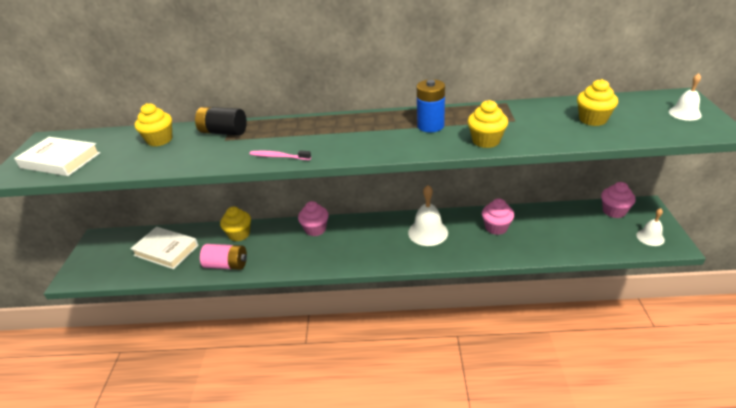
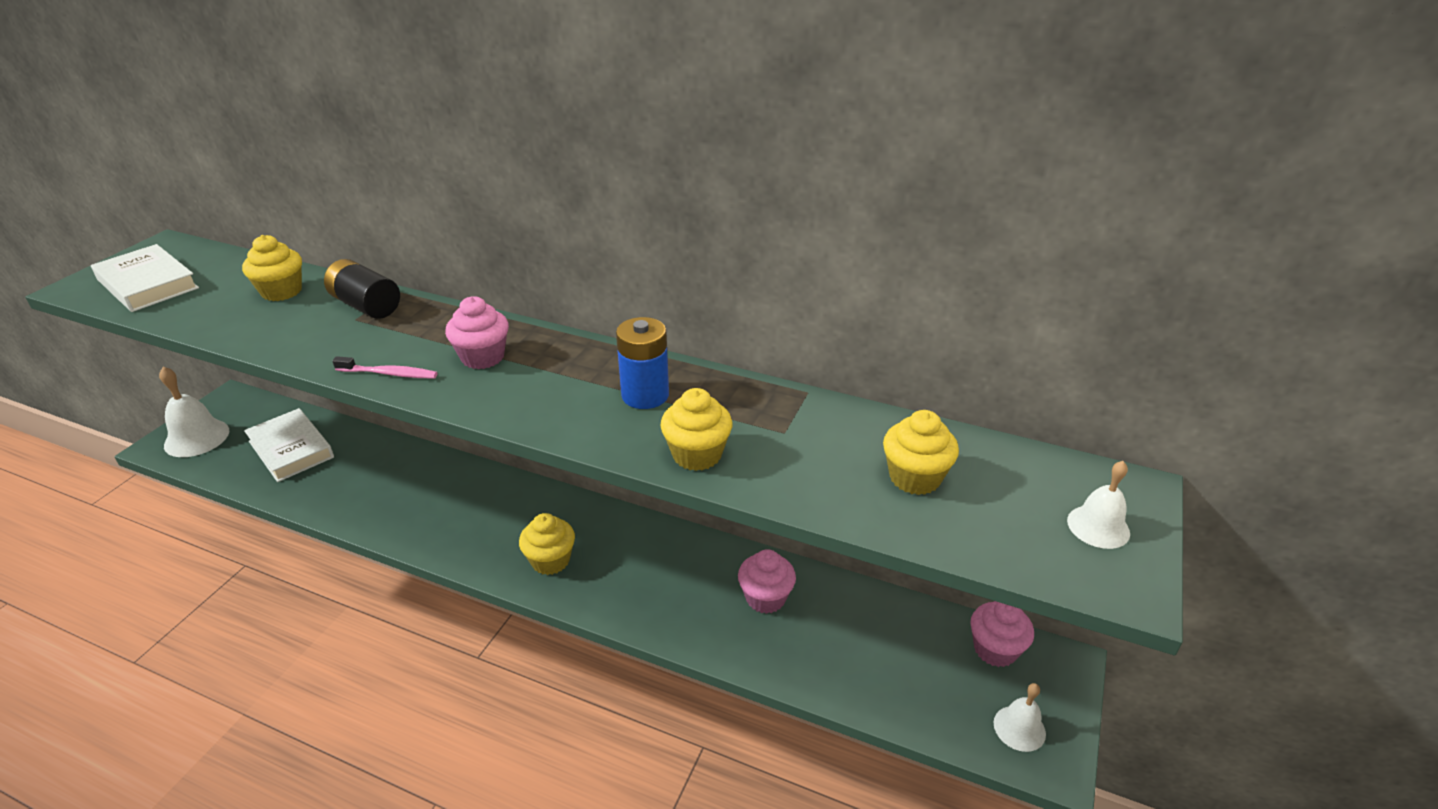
camera: 20 degrees right, 0 degrees up
pink battery [200,244,247,270] -> none
yellow cupcake [220,207,251,241] -> yellow cupcake moved to [519,513,575,575]
pink toothbrush [250,150,311,160] -> pink toothbrush turned 150 degrees clockwise [332,356,438,379]
pink cupcake [298,201,329,236] -> pink cupcake moved to [445,296,509,369]
white bell [408,185,448,246] -> white bell moved to [159,367,229,457]

